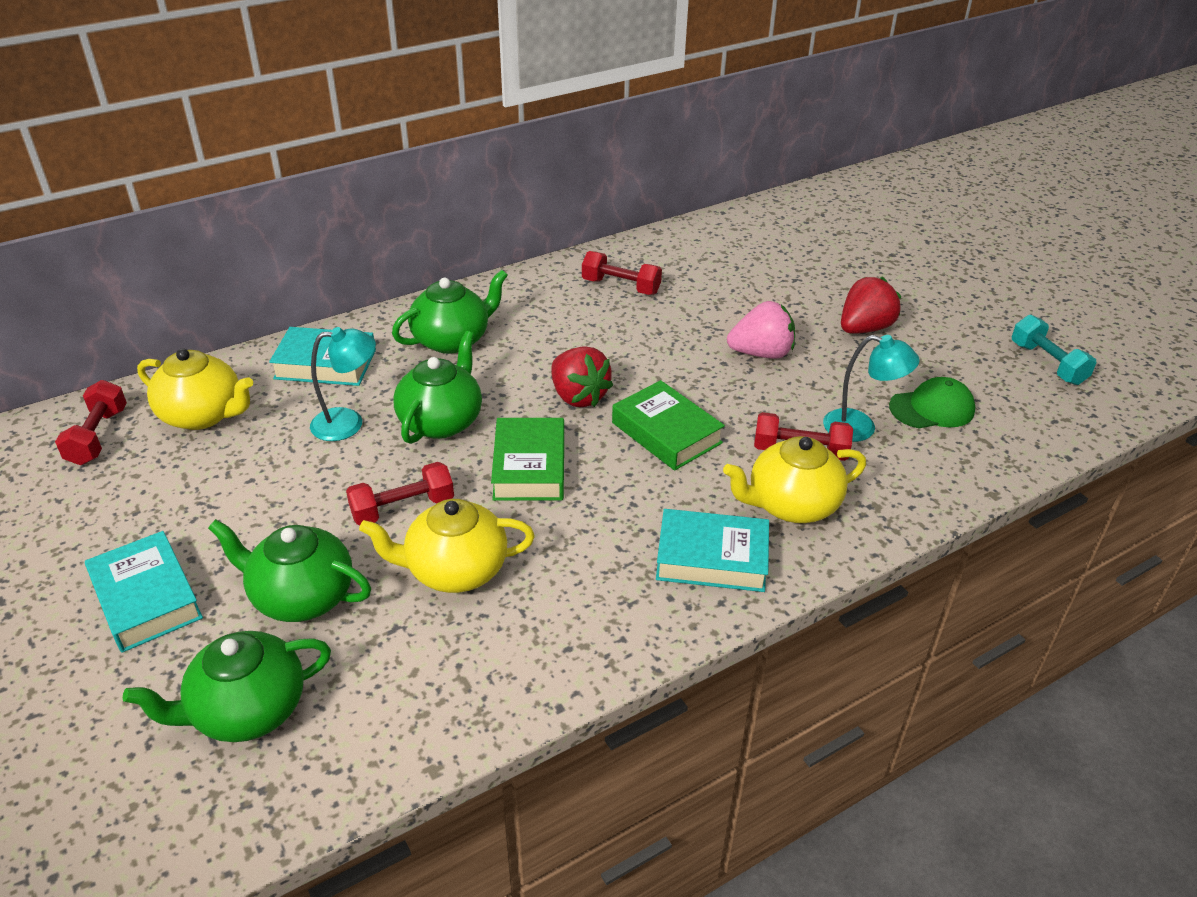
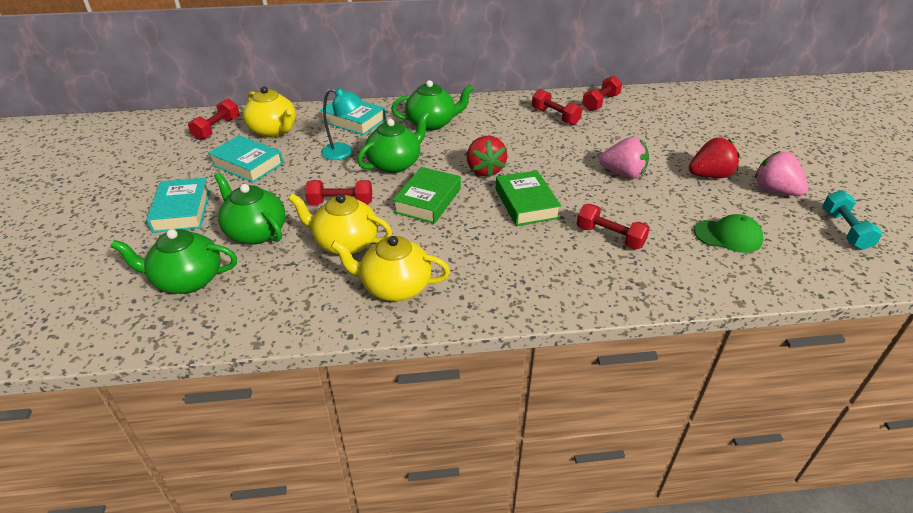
camera: 25 degrees right, 0 degrees up
turquoise book [656,509,769,592] -> turquoise book moved to [208,135,283,183]
yellow teapot [723,436,866,523] -> yellow teapot moved to [331,236,450,301]
turquoise lamp [823,335,920,442] -> none
none -> red dumbbell [582,76,622,111]
none -> pink strawberry [755,151,808,196]

